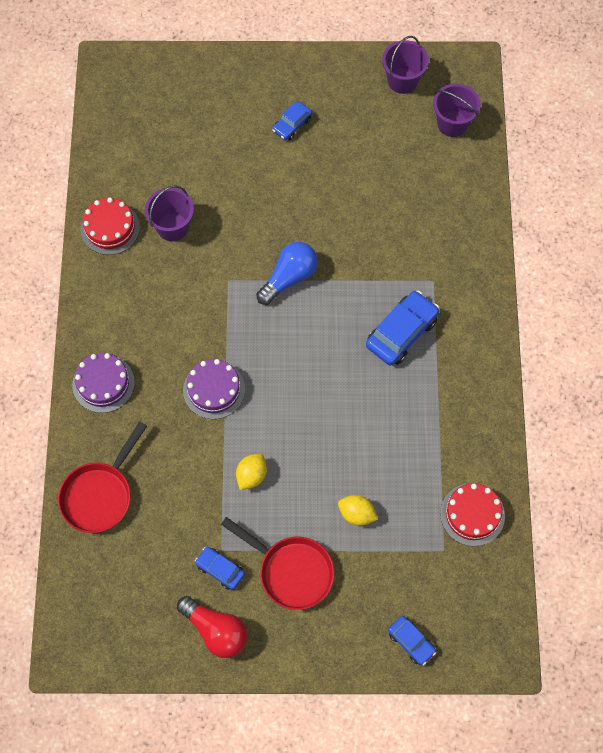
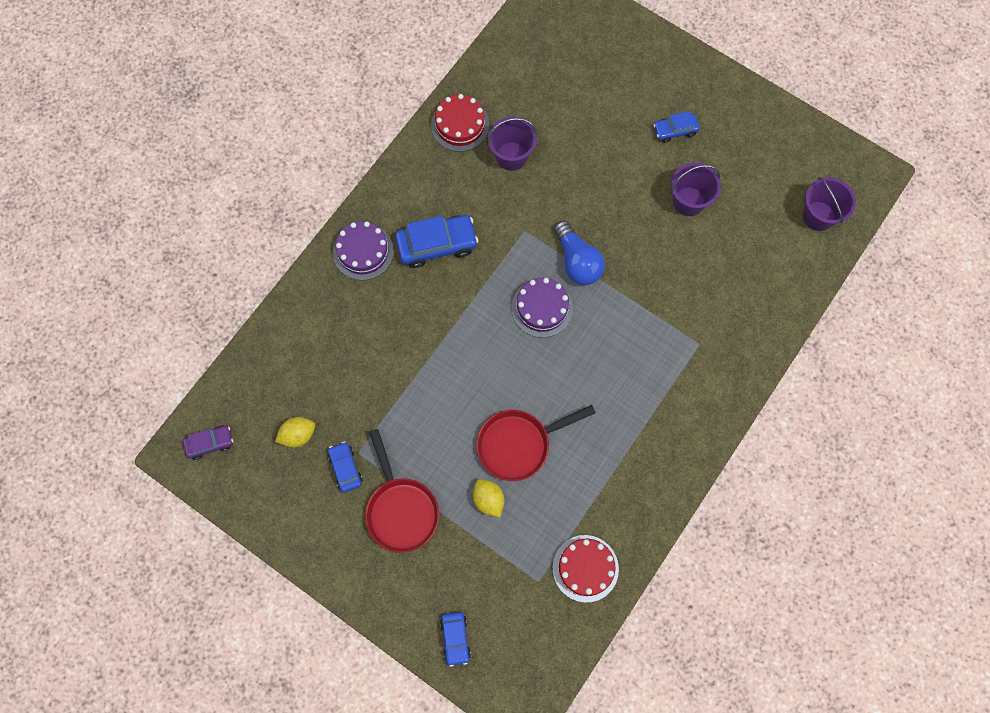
camera: 35 degrees right, 5 degrees up
red pan [58,421,147,533] -> red pan moved to [477,405,596,481]
red light bulb [177,596,247,658] -> none
purple cake [183,359,245,419] -> purple cake moved to [511,278,573,338]
yellow lemon [236,453,267,490] -> yellow lemon moved to [275,417,315,448]
blue light bulb [256,242,318,305] -> blue light bulb turned 75 degrees clockwise [554,221,605,285]
blue car [366,291,439,366] -> blue car moved to [395,215,478,268]
purple bucket [382,36,429,94] -> purple bucket moved to [671,162,721,216]
none -> purple car [183,426,233,460]

